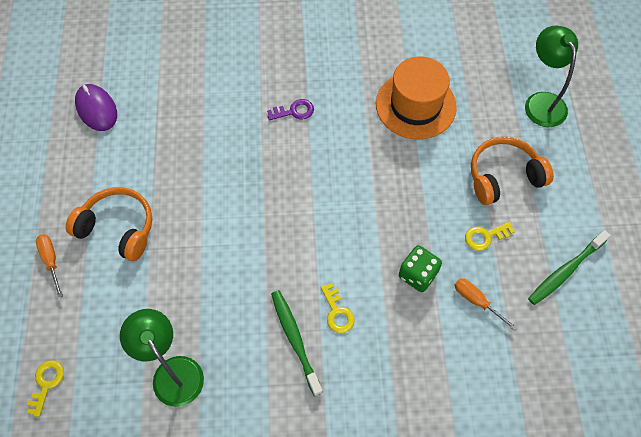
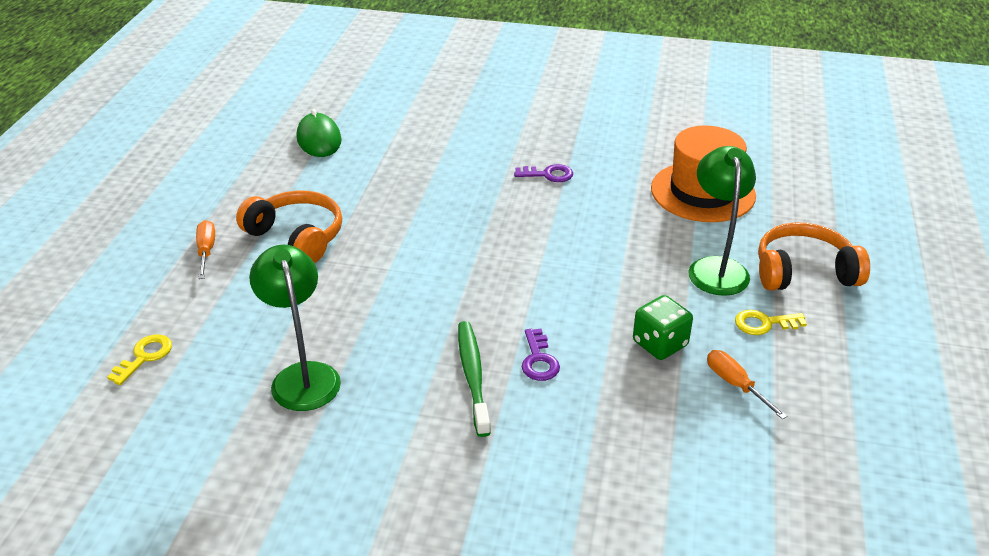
camera: 15 degrees right, 25 degrees down
purple mouse [75,84,117,131] -> green mouse [297,109,342,157]
yellow key [320,283,355,333] -> purple key [522,329,560,381]
green lamp [525,25,578,127] -> green lamp moved to [688,146,756,296]
green toothbrush [528,230,611,305] -> none

